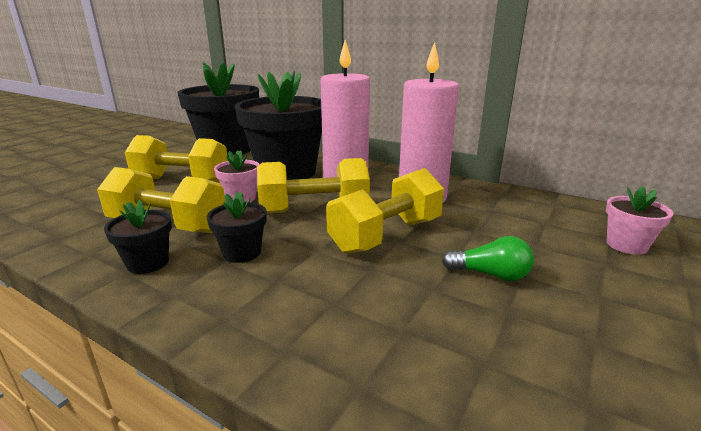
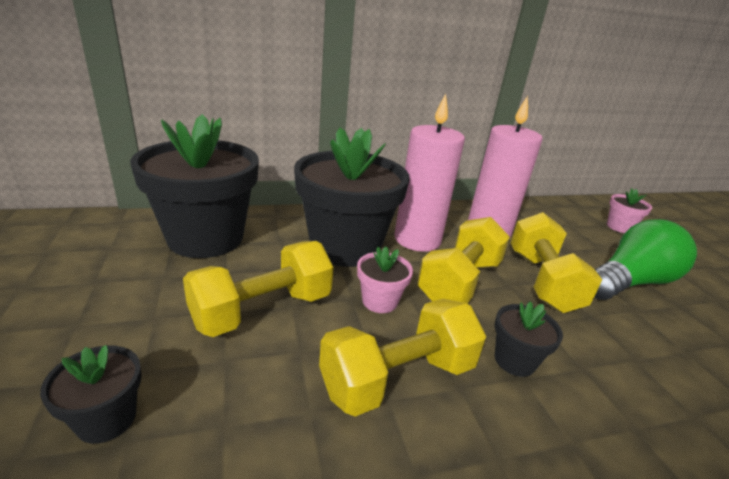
camera: 50 degrees left, 5 degrees up
black flower pot [104,200,172,274] -> black flower pot moved to [40,345,142,444]
green light bulb [442,236,534,281] -> green light bulb [594,219,697,300], size x1.97

